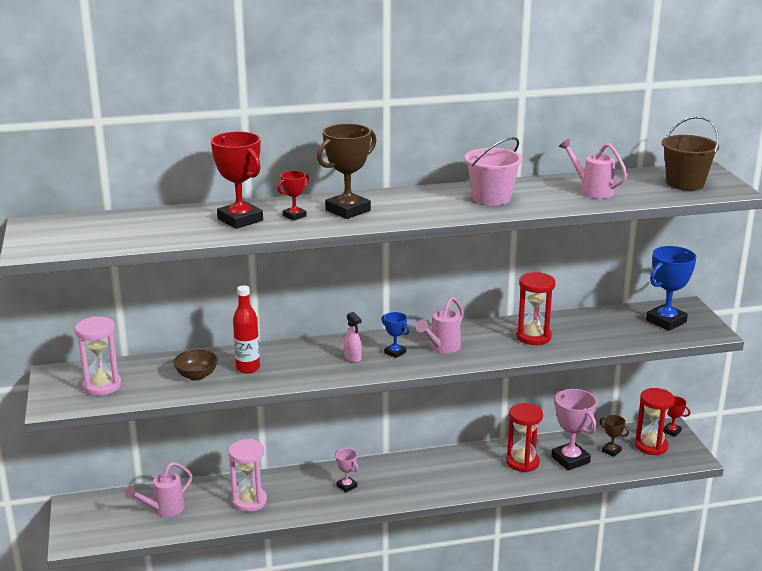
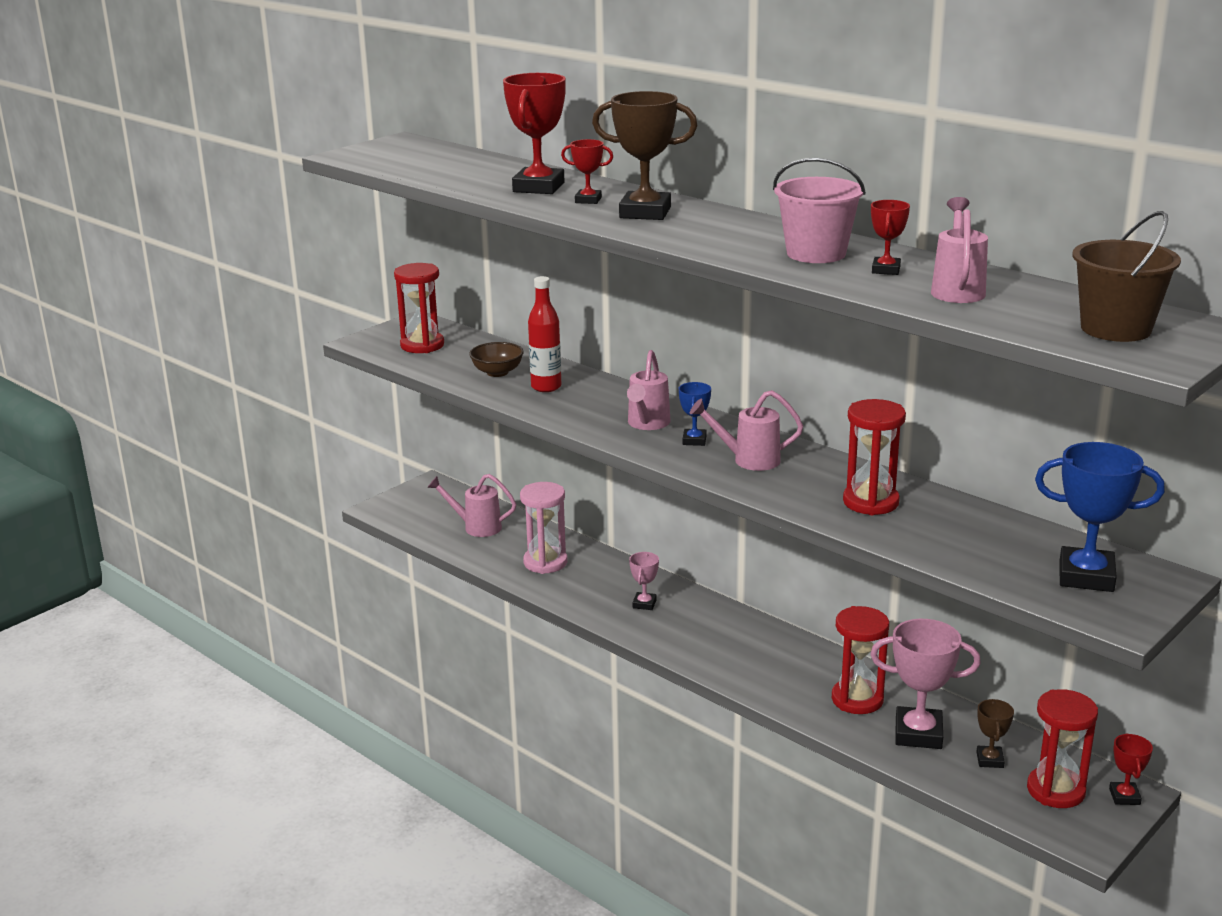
camera: 55 degrees right, 0 degrees up
pink hourglass [75,316,121,396] -> red hourglass [394,263,444,353]
pink spray bottle [344,312,362,363] -> pink watering can [627,350,671,430]
pink trophy [551,389,597,471] -> pink trophy turned 75 degrees clockwise [870,619,981,749]
none -> red trophy [871,200,910,275]

